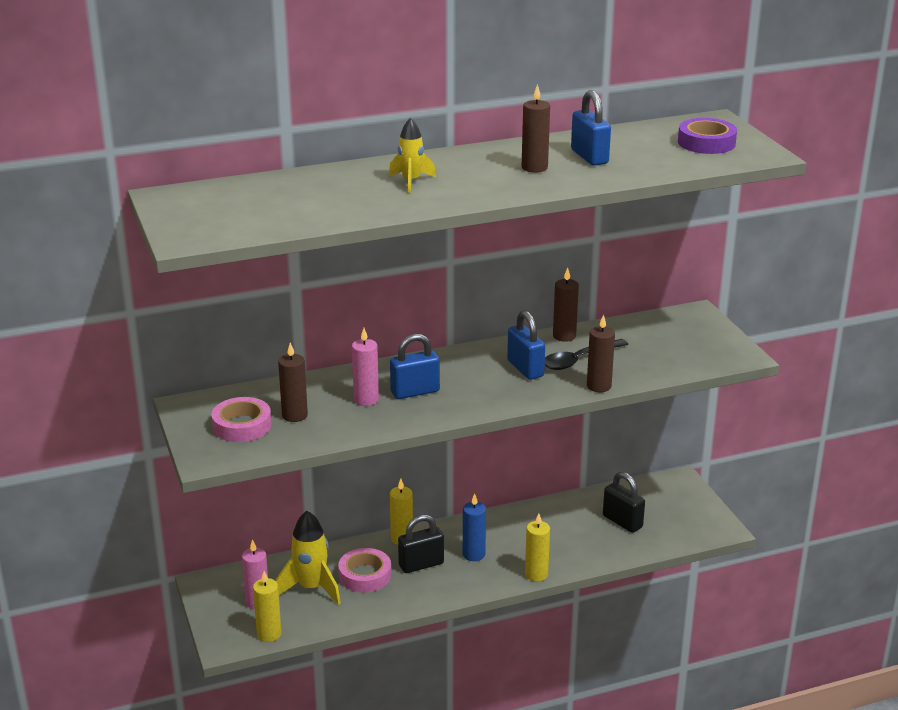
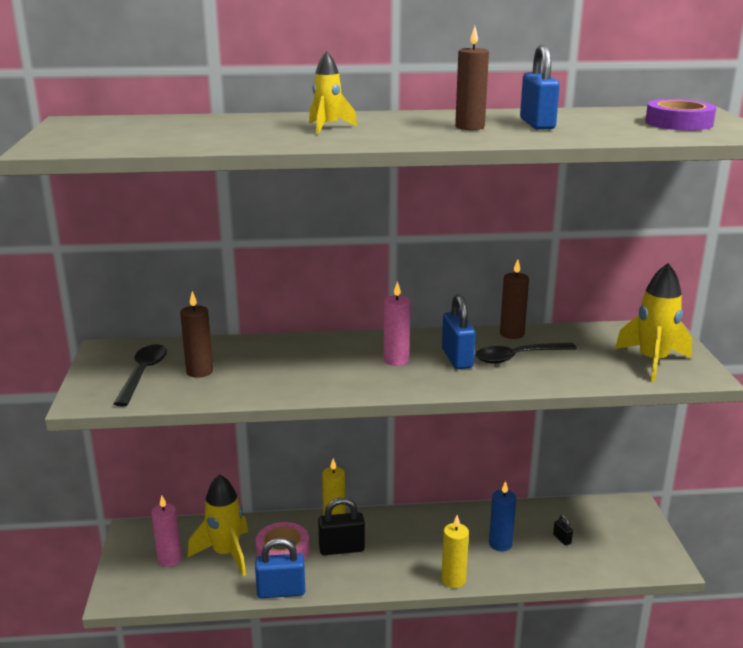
camera: 15 degrees right, 5 degrees down
pink tape [211,397,272,442] -> black spoon [114,344,167,406]
yellow candle [253,571,282,642] -> none
pink candle [352,328,379,406] -> pink candle moved to [383,281,411,366]
blue padlock [390,334,440,399] -> blue padlock moved to [255,538,305,598]
blue candle [463,493,486,561] -> blue candle moved to [489,481,516,551]
brown candle [587,314,615,392] -> none
black padlock [603,472,645,533] -> black padlock [553,515,573,546], size x0.47
none -> yellow rocket [615,263,692,382]

